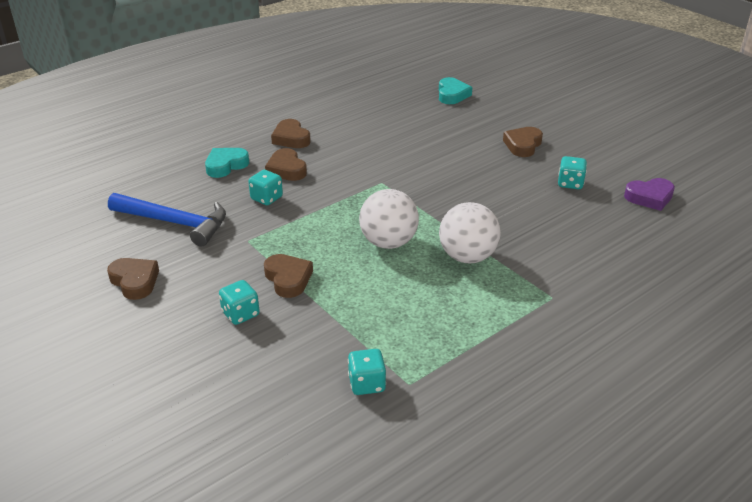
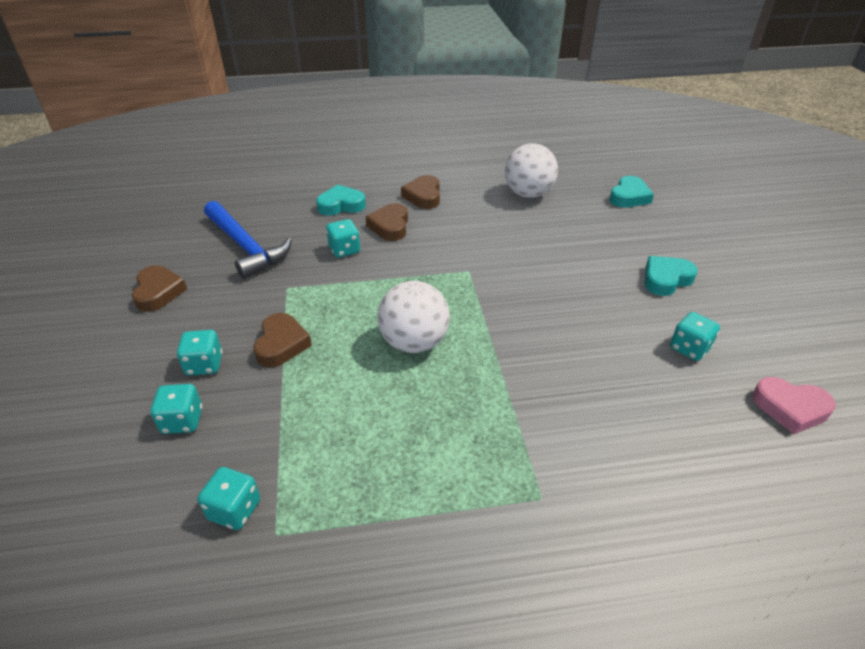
camera: 30 degrees right, 5 degrees up
white ball [439,202,501,263] -> white ball moved to [505,143,558,198]
brown heart [503,127,543,157] -> turquoise heart [645,256,698,296]
purple heart [624,178,675,211] -> pink heart [752,377,836,434]
none -> turquoise dice [150,384,202,434]

